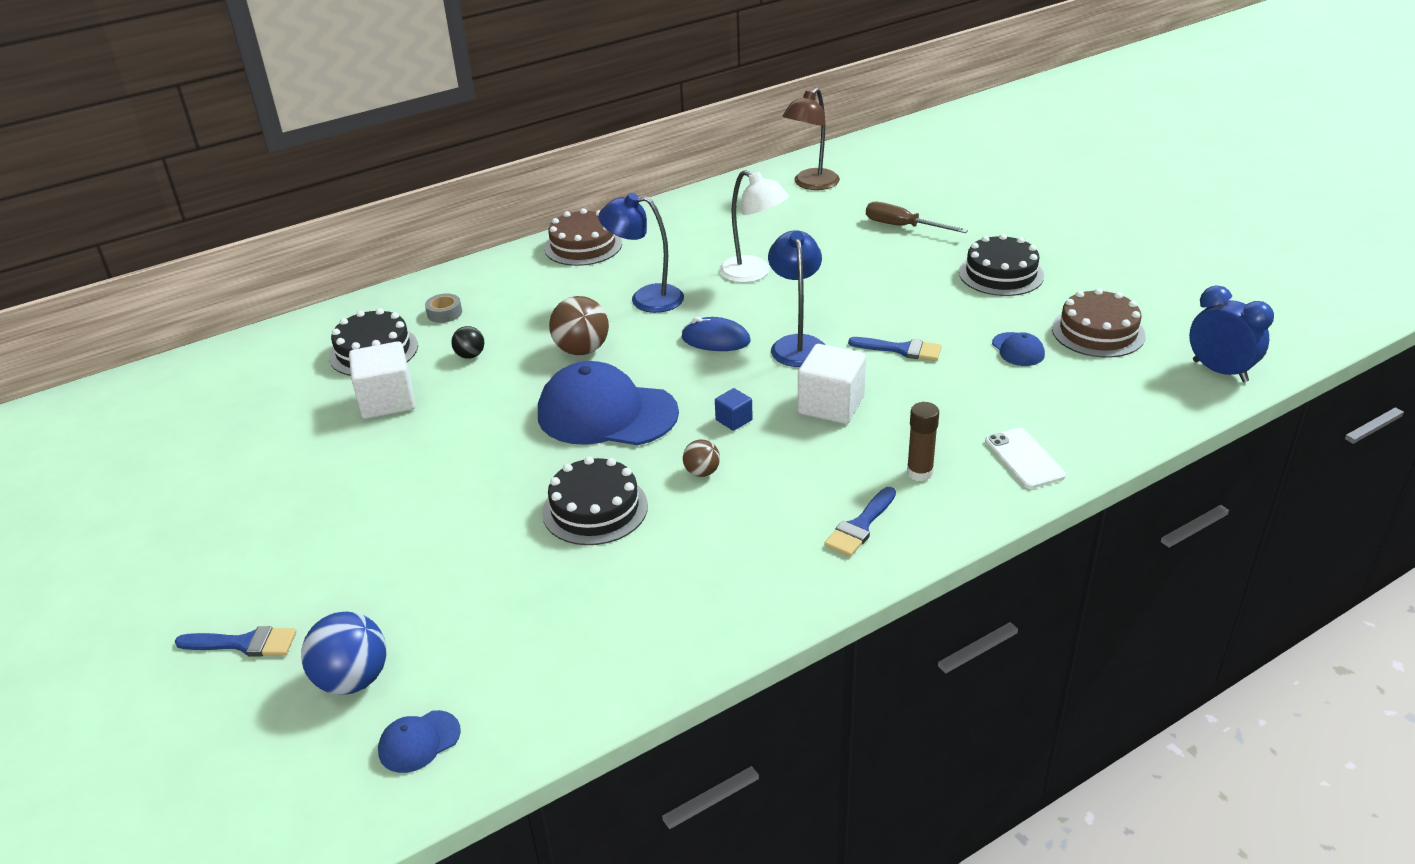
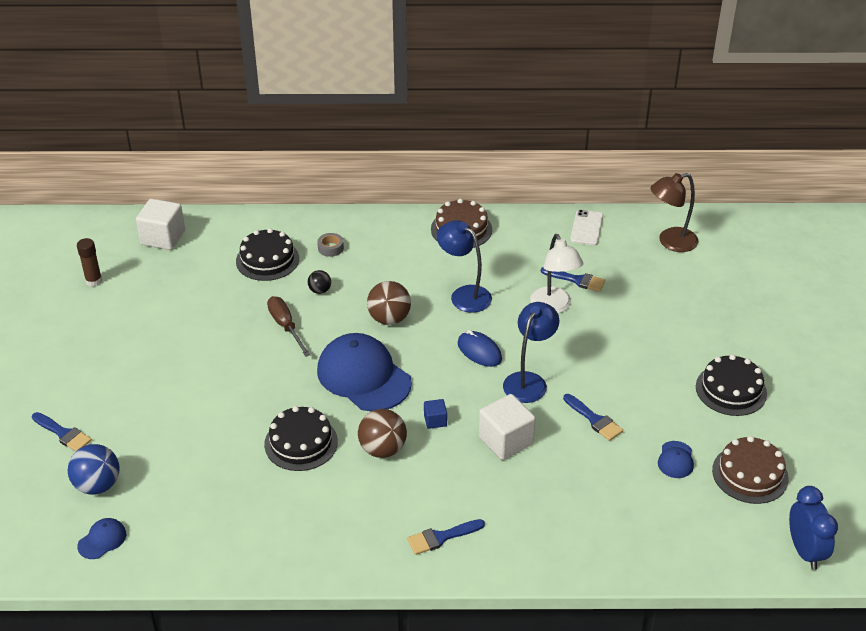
camera: 30 degrees right, 5 degrees up
white cube [349,341,415,419] -> white cube moved to [136,199,185,250]
blue cap [378,710,461,773] -> blue cap turned 135 degrees clockwise [77,518,126,559]
brown ball [683,439,720,477] -> brown ball [358,409,407,458], size x1.81
brown screwdriver [866,202,968,233] -> brown screwdriver moved to [267,296,311,357]
brown glue stick [907,402,939,481] -> brown glue stick moved to [77,238,102,287]
white phone [985,428,1066,489] -> white phone moved to [570,210,603,246]
none -> blue brush [541,267,605,292]

